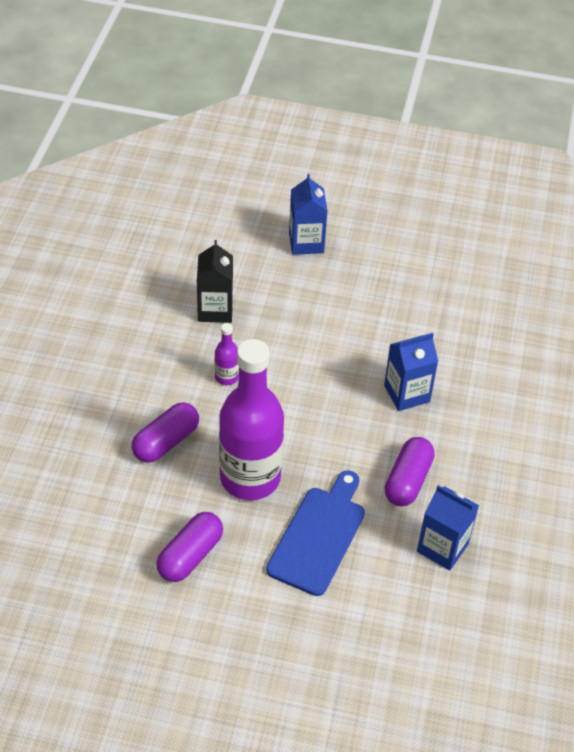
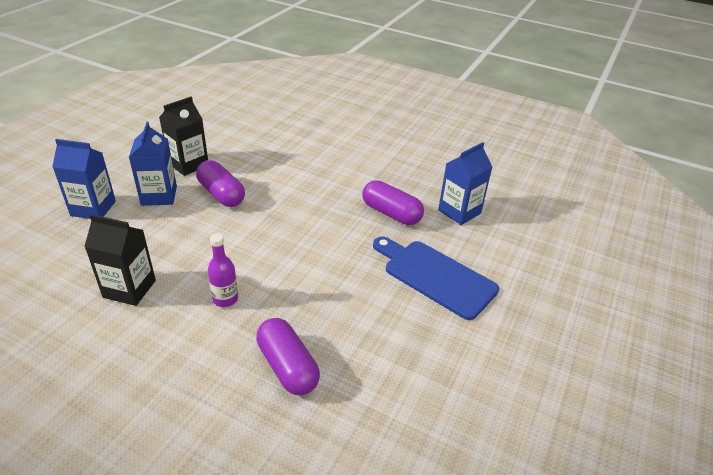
camera: 75 degrees left, 10 degrees down
purple capsule [156,512,223,582] -> purple capsule moved to [196,160,245,207]
purple bottle [219,339,284,500] -> none
blue carton [384,333,438,411] -> blue carton moved to [129,122,177,206]
none -> black carton [159,97,208,176]

